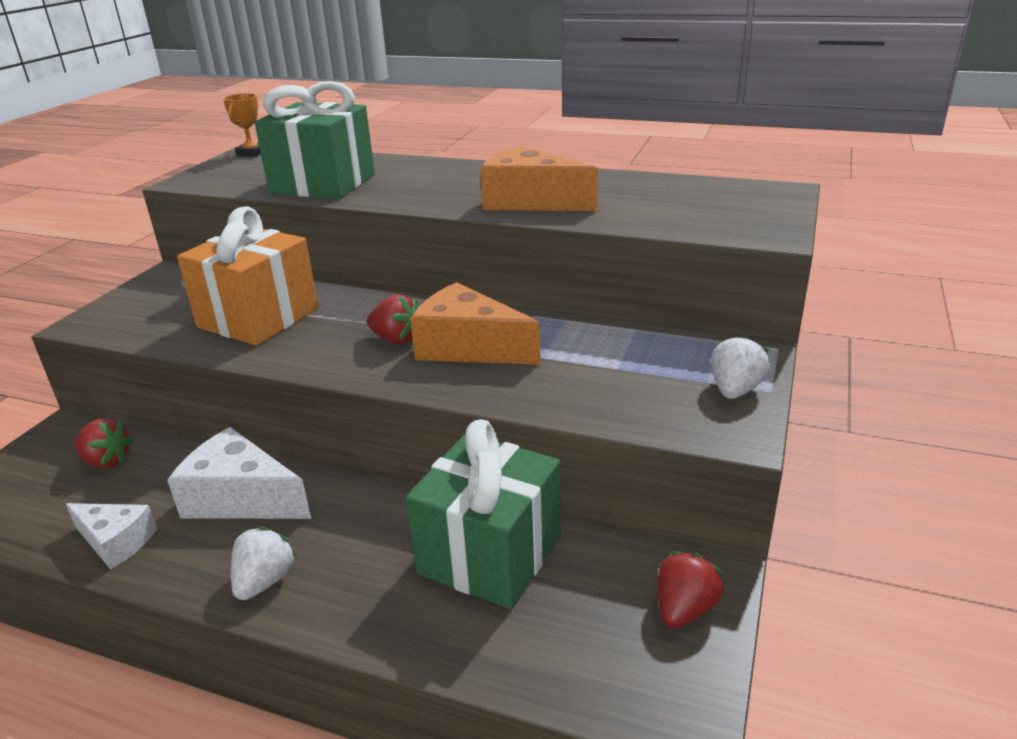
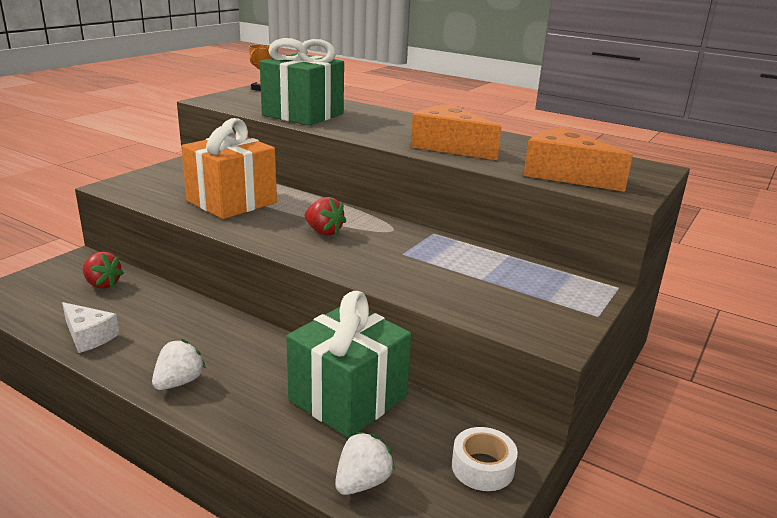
camera: 10 degrees right, 5 degrees down
white cheese [167,427,311,519] -> none
orange cheese [410,282,540,365] -> orange cheese moved to [524,127,633,192]
red strawberry [658,551,723,628] -> white tape [452,427,518,491]
white strawberry [711,334,770,399] -> white strawberry moved to [335,431,395,495]

